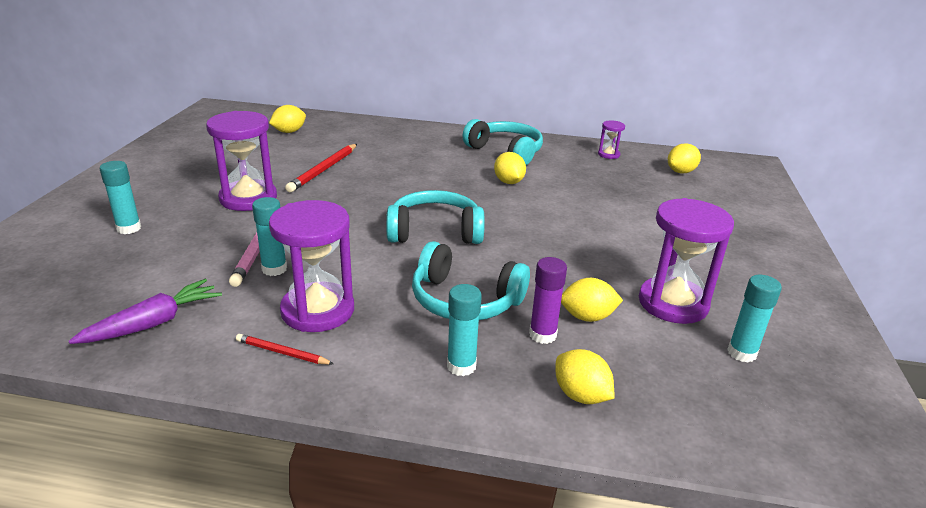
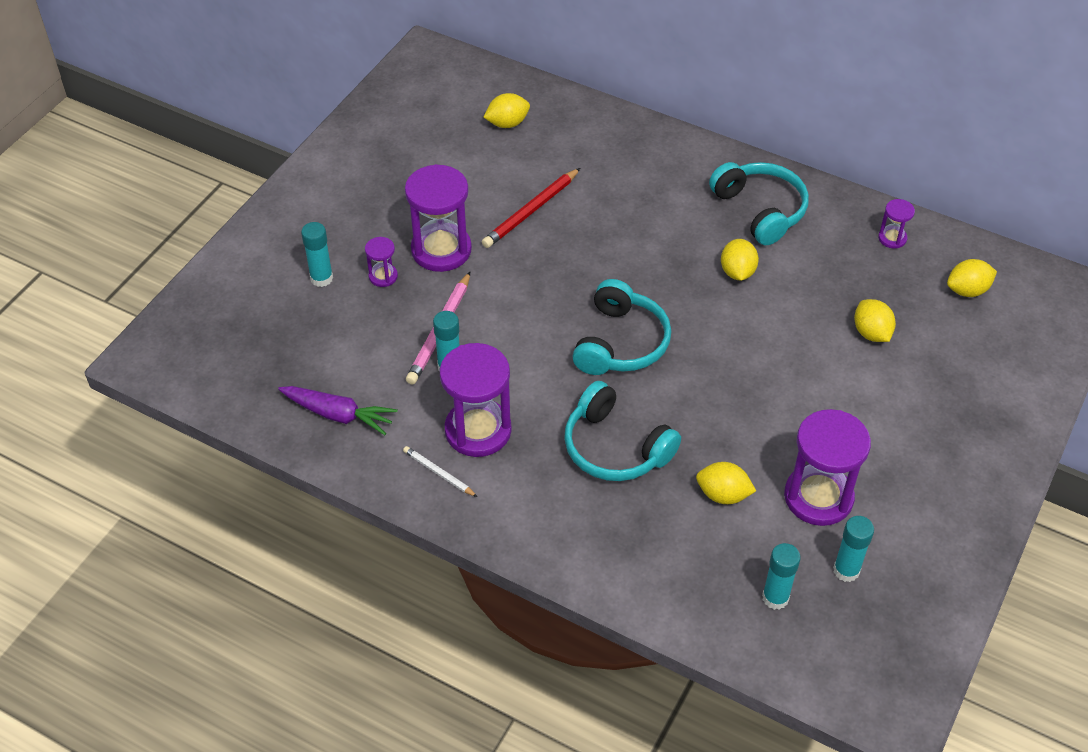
camera: 20 degrees right, 20 degrees up
purple carrot [69,279,222,344] -> purple carrot turned 45 degrees clockwise [278,386,398,435]
red pencil [236,334,334,365] -> white pencil [403,446,477,497]
turquoise headphones [386,190,485,244] -> turquoise headphones turned 90 degrees clockwise [573,279,671,375]
turquoise glue stick [447,284,482,376] -> turquoise glue stick moved to [762,543,801,610]
purple glue stick [529,257,567,344] -> none
yellow lemon [555,349,614,404] -> yellow lemon moved to [854,299,896,342]
none -> purple hourglass [365,237,398,287]

